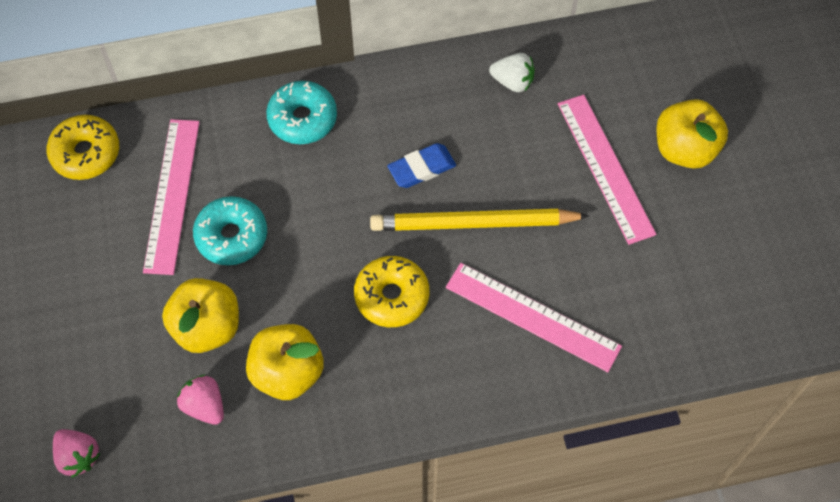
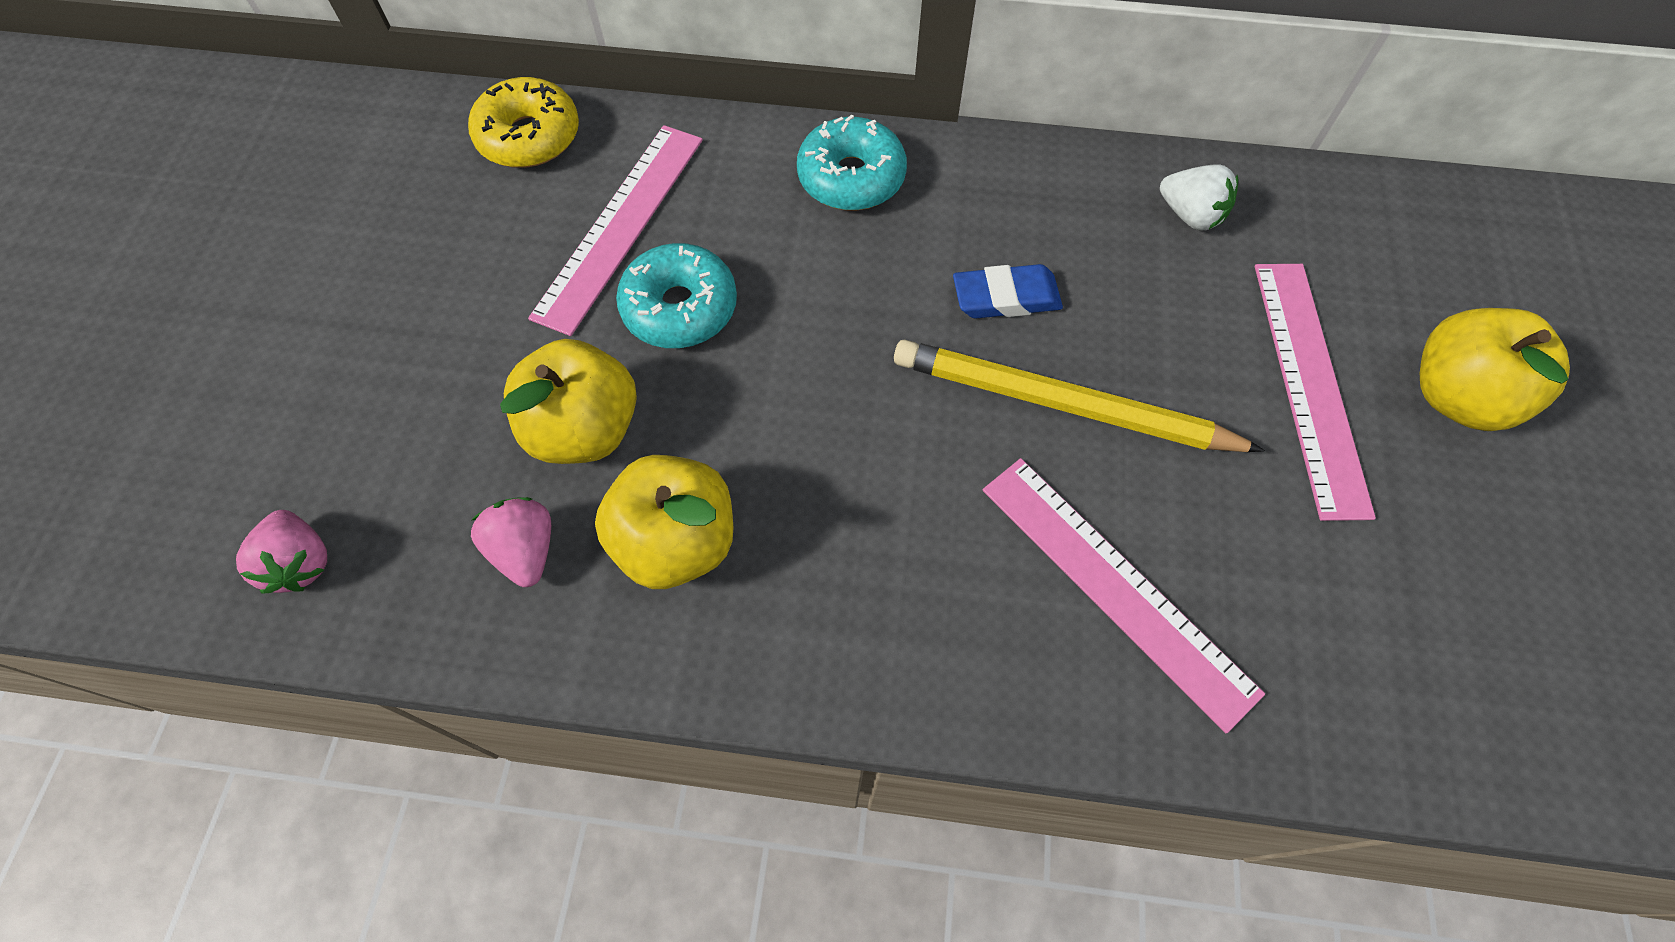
camera: 20 degrees right, 0 degrees up
yellow donut [354,256,429,327] -> none

